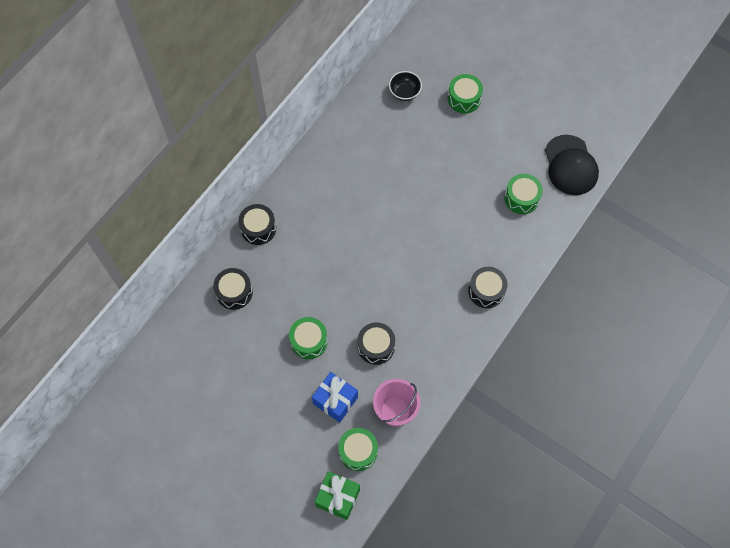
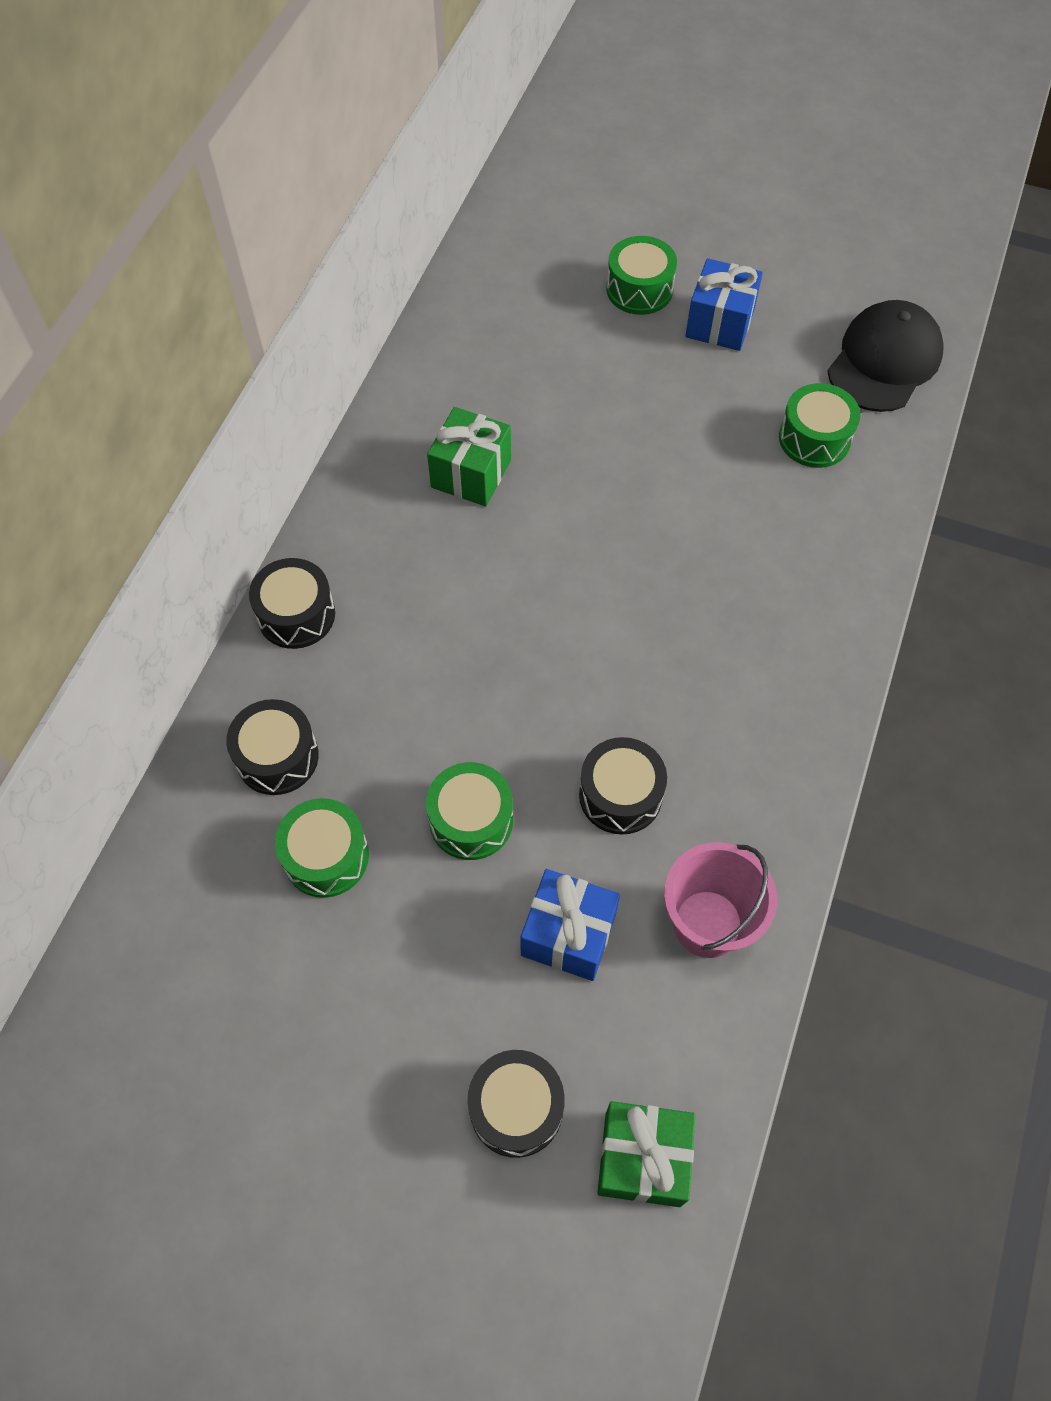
camera: 15 degrees left, 5 degrees down
green drum [338,428,378,471] -> green drum moved to [275,798,369,898]
black bowl [389,71,422,101] -> none
black drum [468,267,507,308] -> black drum moved to [467,1050,565,1158]
black cap [545,135,599,195] -> black cap turned 120 degrees counterclockwise [827,300,944,412]
none -> green gift [427,407,511,506]
none -> blue gift [685,258,763,351]

